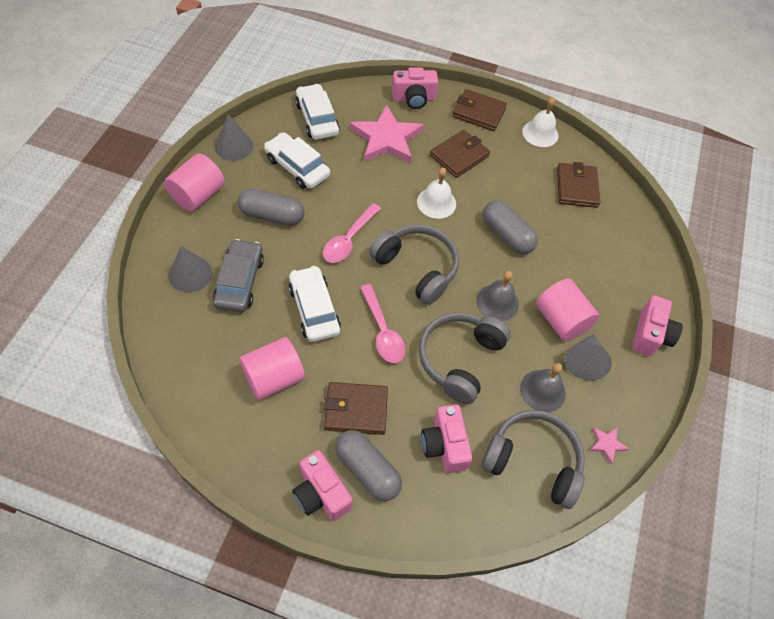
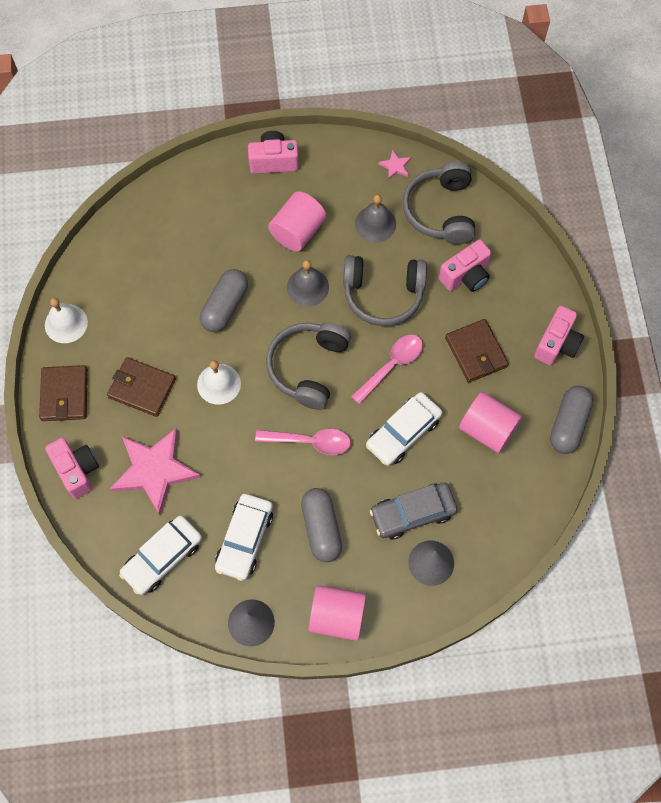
camera: 110 degrees left, 10 degrees up
grey capsule [335,430,402,501] -> grey capsule moved to [550,386,594,454]
brown wallet [557,162,600,208] -> none
grey cone [564,334,612,380] -> none

